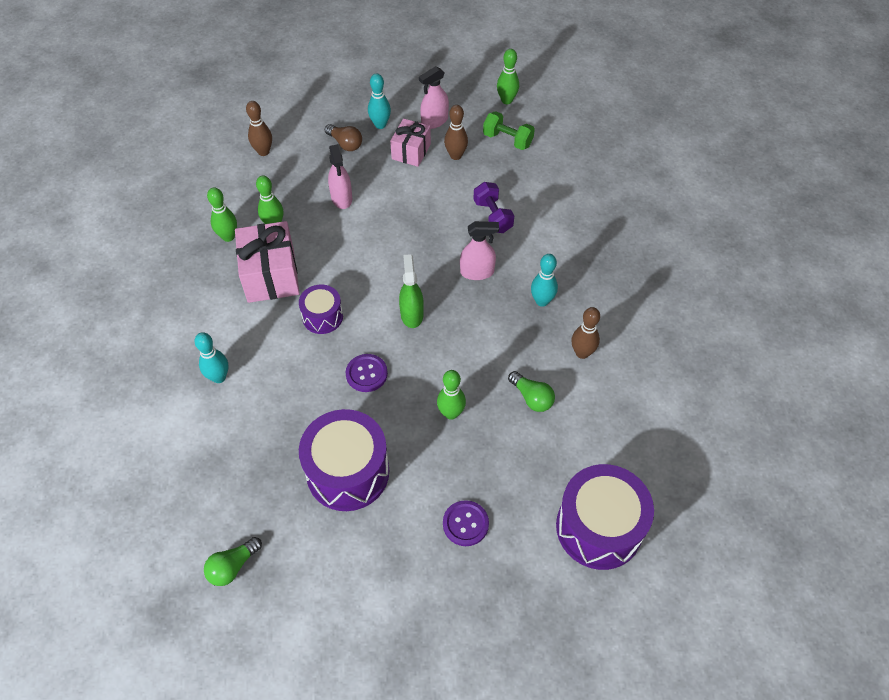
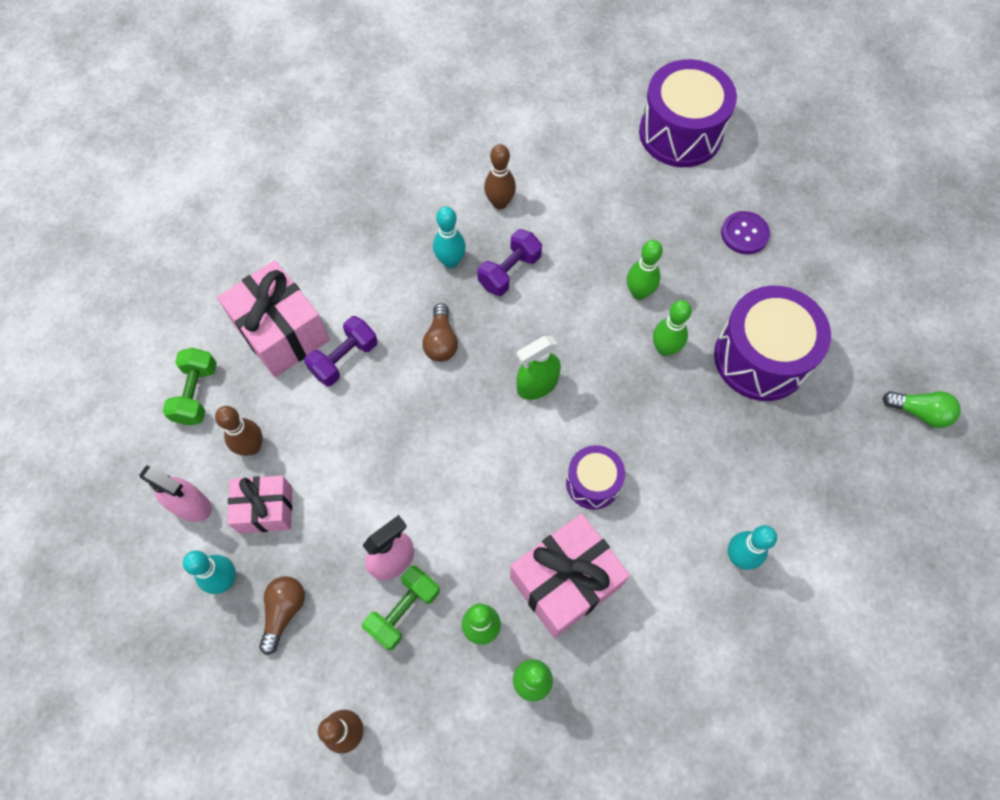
camera: 115 degrees left, 10 degrees up
purple button [346,354,388,392] -> none
pink spray bottle [460,221,499,280] -> brown light bulb [422,303,458,362]
green bowling pin [497,49,519,104] -> green bowling pin moved to [653,300,692,356]
green light bulb [508,371,555,412] -> none
none -> pink gift [217,260,330,377]
none -> green dumbbell [362,565,440,651]
none -> purple dumbbell [478,229,542,296]

